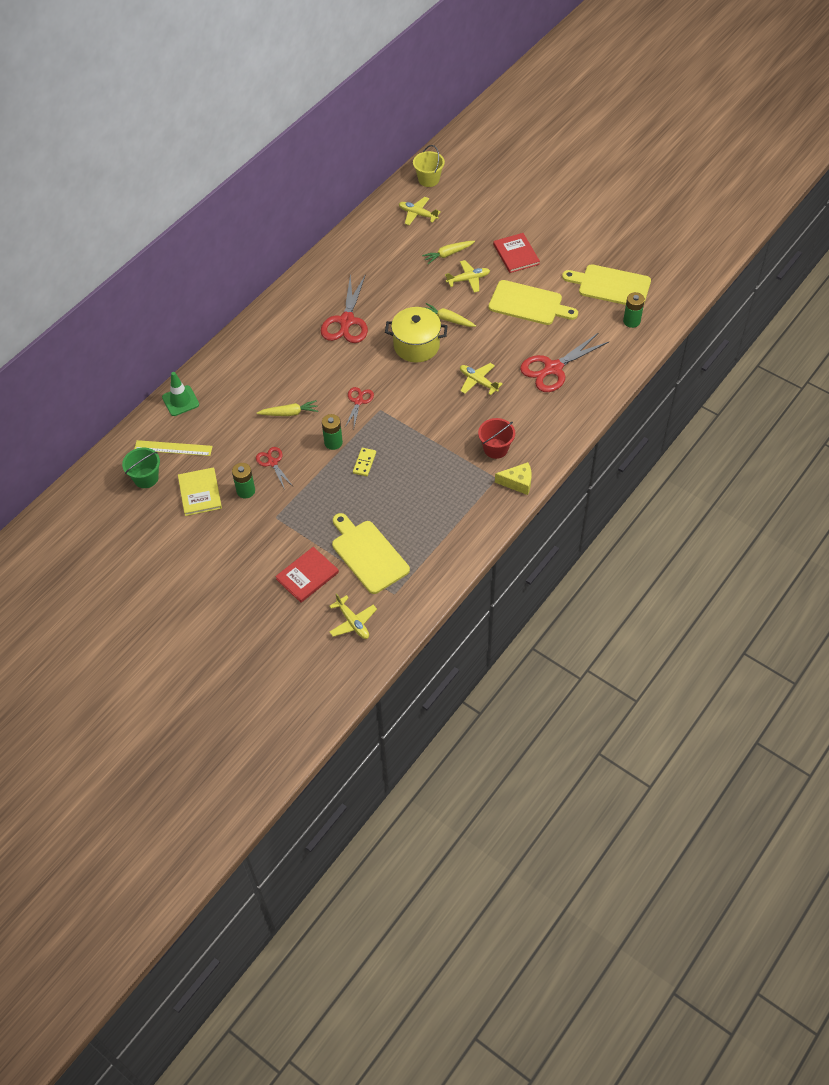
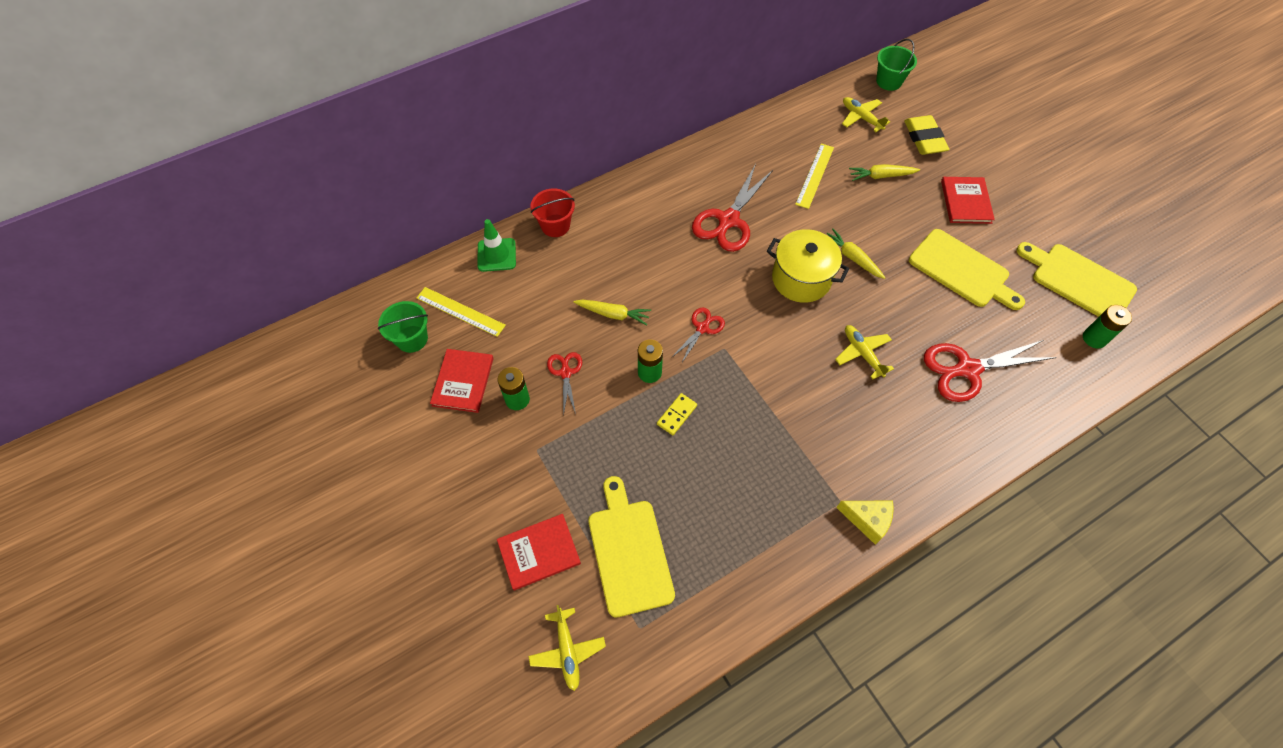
camera: 20 degrees right, 5 degrees up
yellow book [178,467,222,516] -> red book [430,349,494,413]
yellow bucket [413,145,445,187] -> green bucket [876,39,917,91]
yellow plane [445,260,490,293] -> none
red bucket [478,418,515,459] -> red bucket moved to [530,188,575,237]
none -> yellow ruler [795,144,834,209]
none -> yellow eraser [904,115,949,155]

